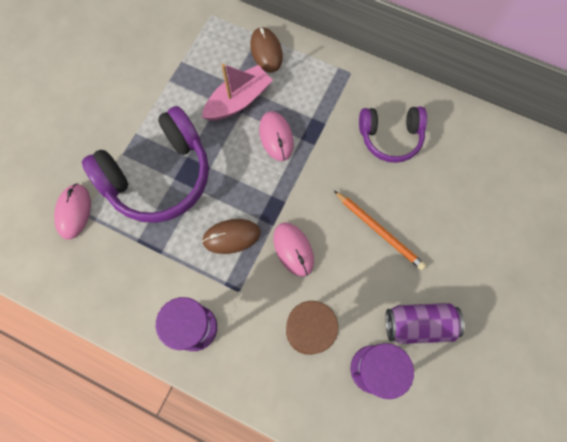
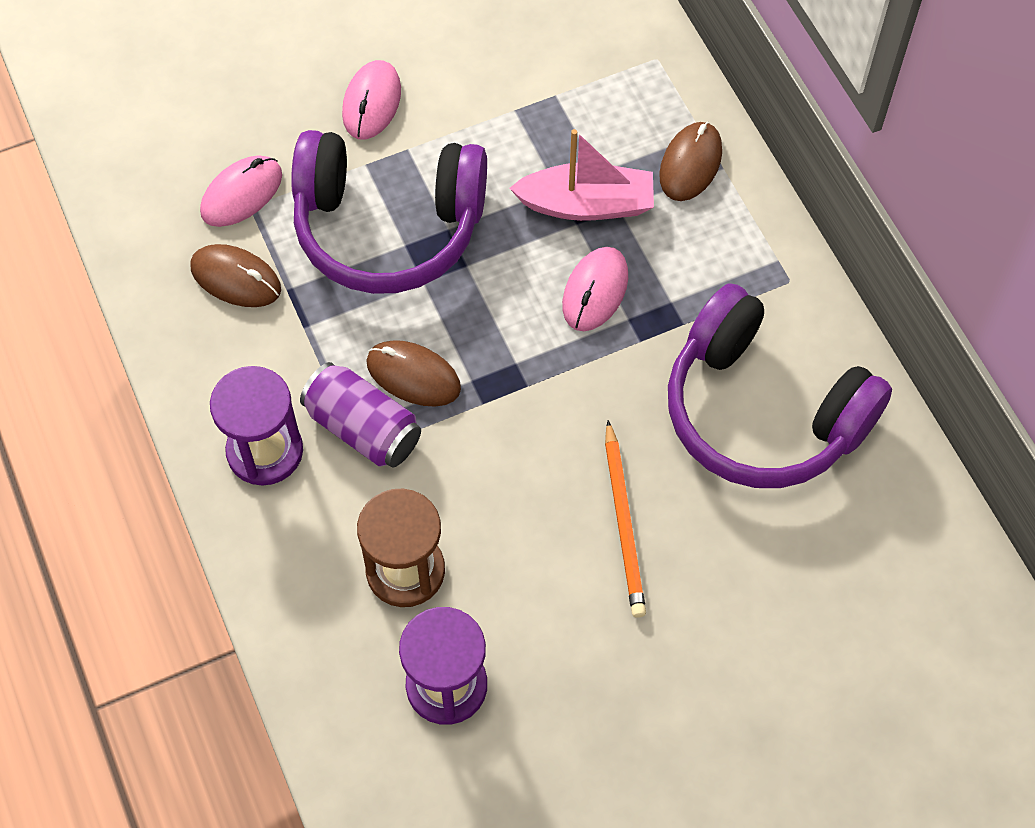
camera: 40 degrees right, 10 degrees down
pink mouse [273,222,314,277] -> pink mouse moved to [342,60,401,139]
purple headphones [359,106,427,163] -> purple headphones [668,283,892,488], size x1.67
purple can [385,303,465,344] -> purple can moved to [300,362,421,468]
none -> brown mouse [190,244,281,307]

